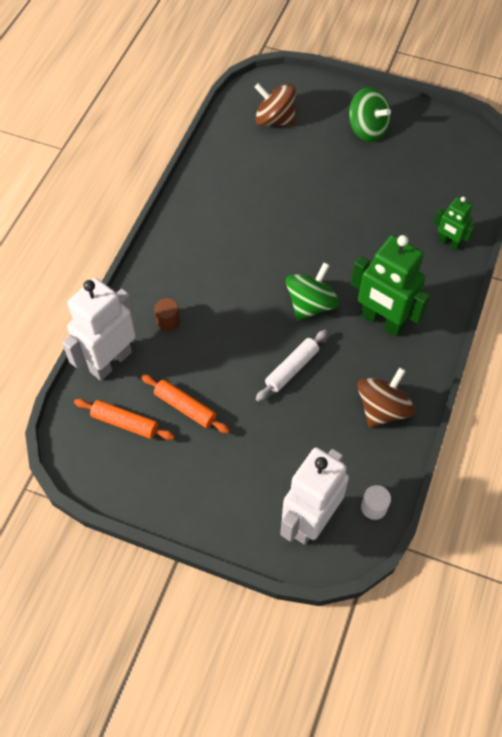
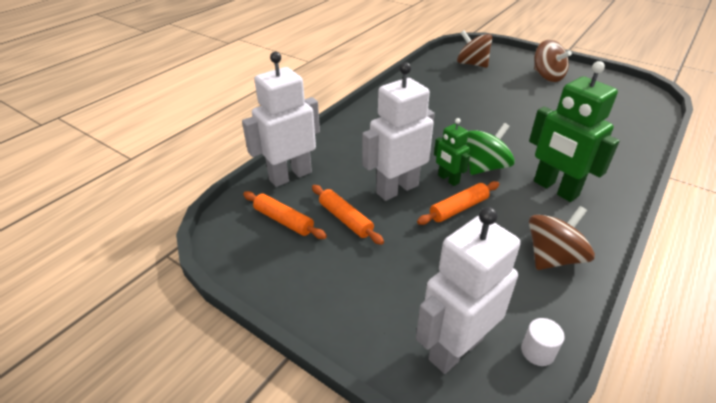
camera: 15 degrees right, 20 degrees down
brown cylinder [154,298,180,331] -> none
white rolling pin [256,330,327,402] -> orange rolling pin [417,181,499,225]
green spinning top [349,87,391,142] -> brown spinning top [534,40,572,82]
green robot [434,197,475,250] -> green robot moved to [434,118,470,186]
none -> white robot [362,62,435,201]

